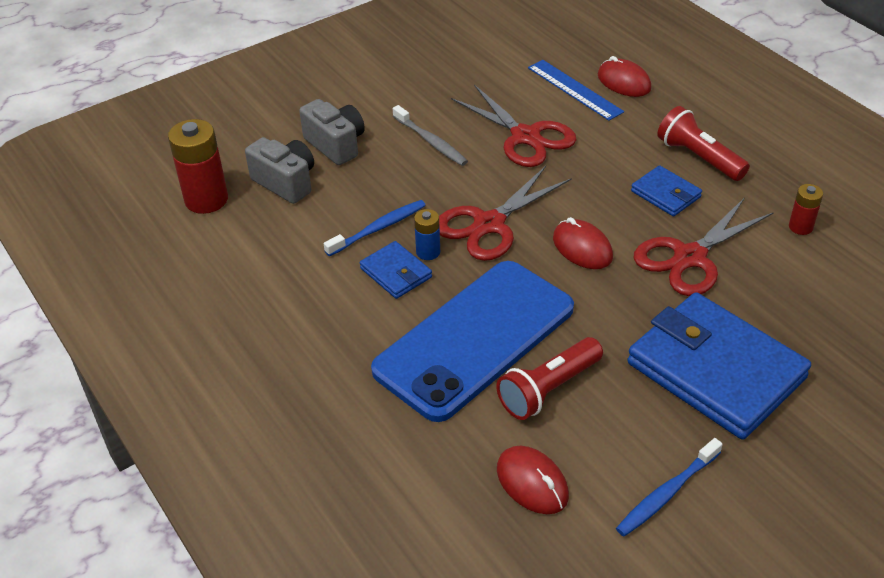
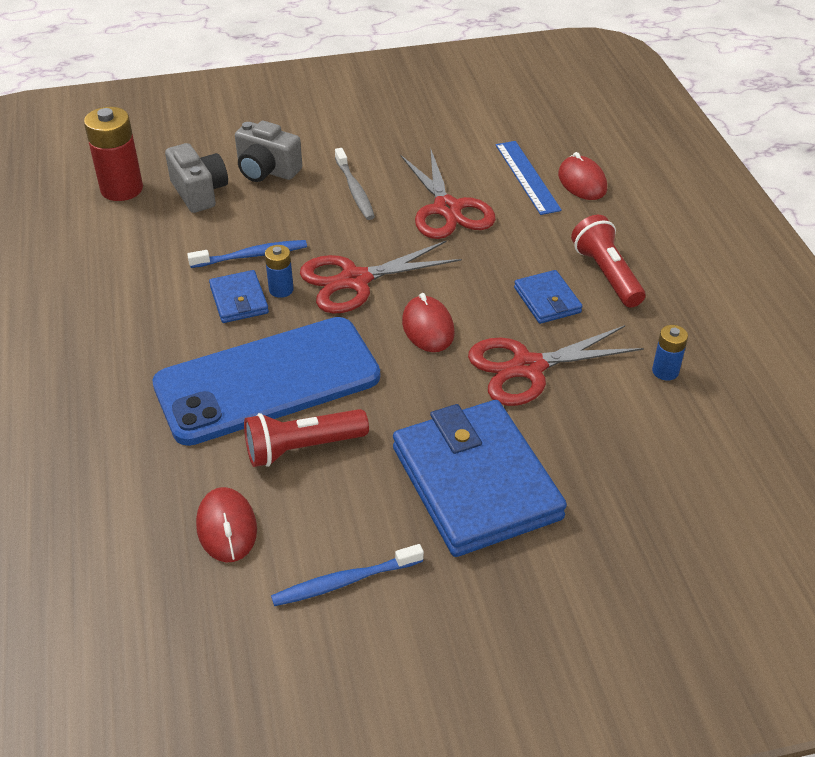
camera: 20 degrees right, 0 degrees up
grey camera [299,99,365,165] -> grey camera turned 135 degrees clockwise [235,121,302,182]
red battery [789,184,823,235] -> blue battery [652,325,688,381]

